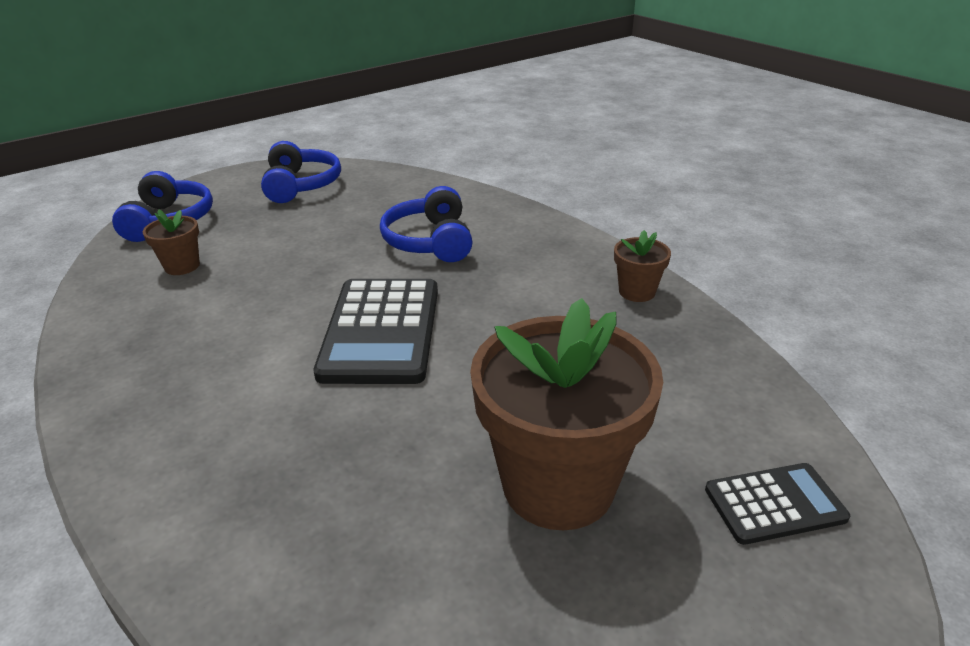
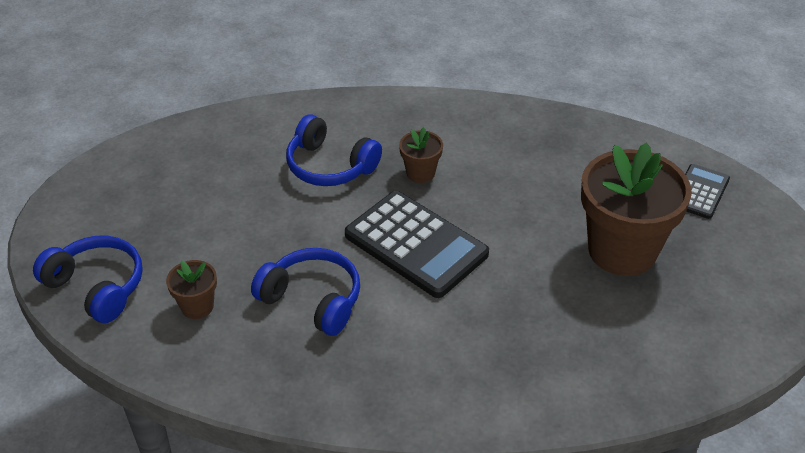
camera: 50 degrees left, 10 degrees up
blue headphones [261,141,341,203] -> blue headphones moved to [251,248,360,336]
brown flower pot [614,230,671,302] -> brown flower pot moved to [399,127,443,183]

